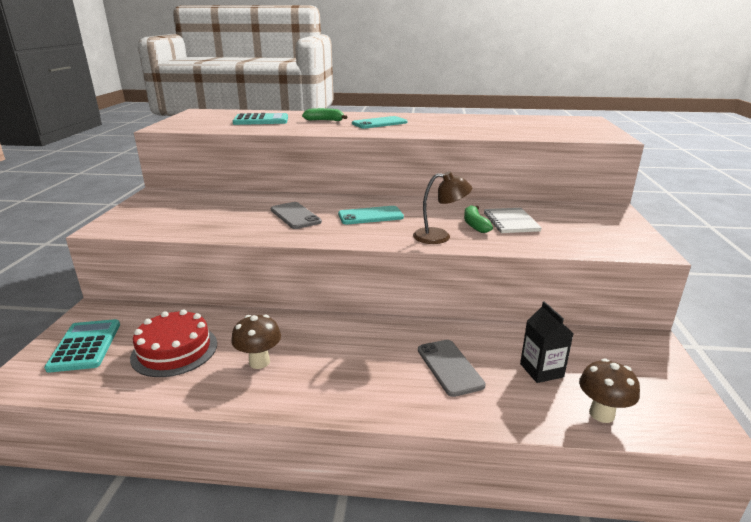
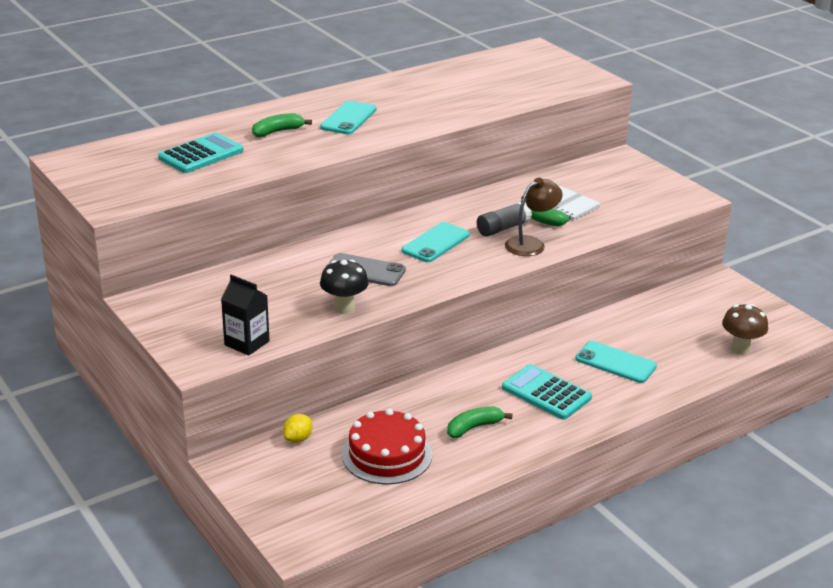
camera: 40 degrees left, 5 degrees up
turquoise calculator [44,319,120,373] -> turquoise calculator moved to [502,364,592,420]
brown mushroom [231,315,281,369] -> green banana [447,406,513,438]
grey phone [418,340,486,397] -> turquoise phone [575,341,657,383]
black carton [520,301,574,383] -> black carton moved to [221,275,270,356]
none -> yellow lemon [283,414,313,443]
none -> black mushroom [320,259,369,314]
none -> grey glue stick [477,202,532,237]

